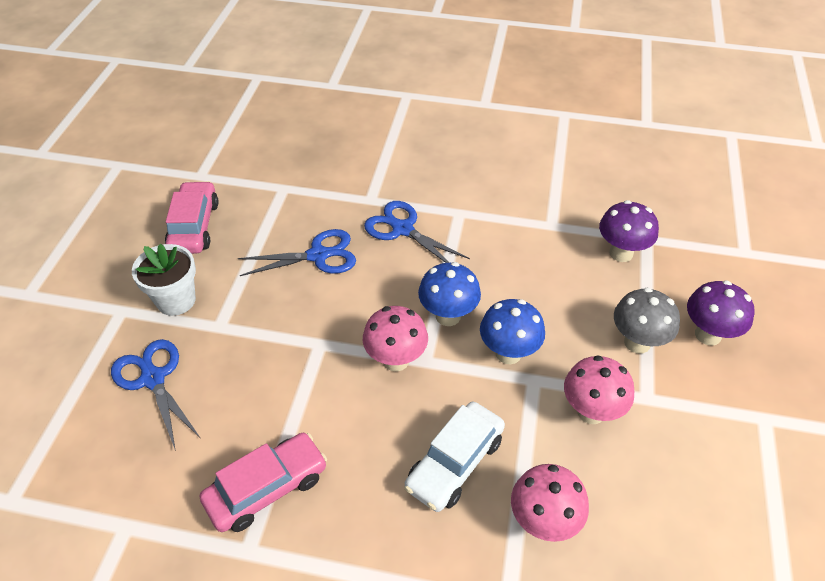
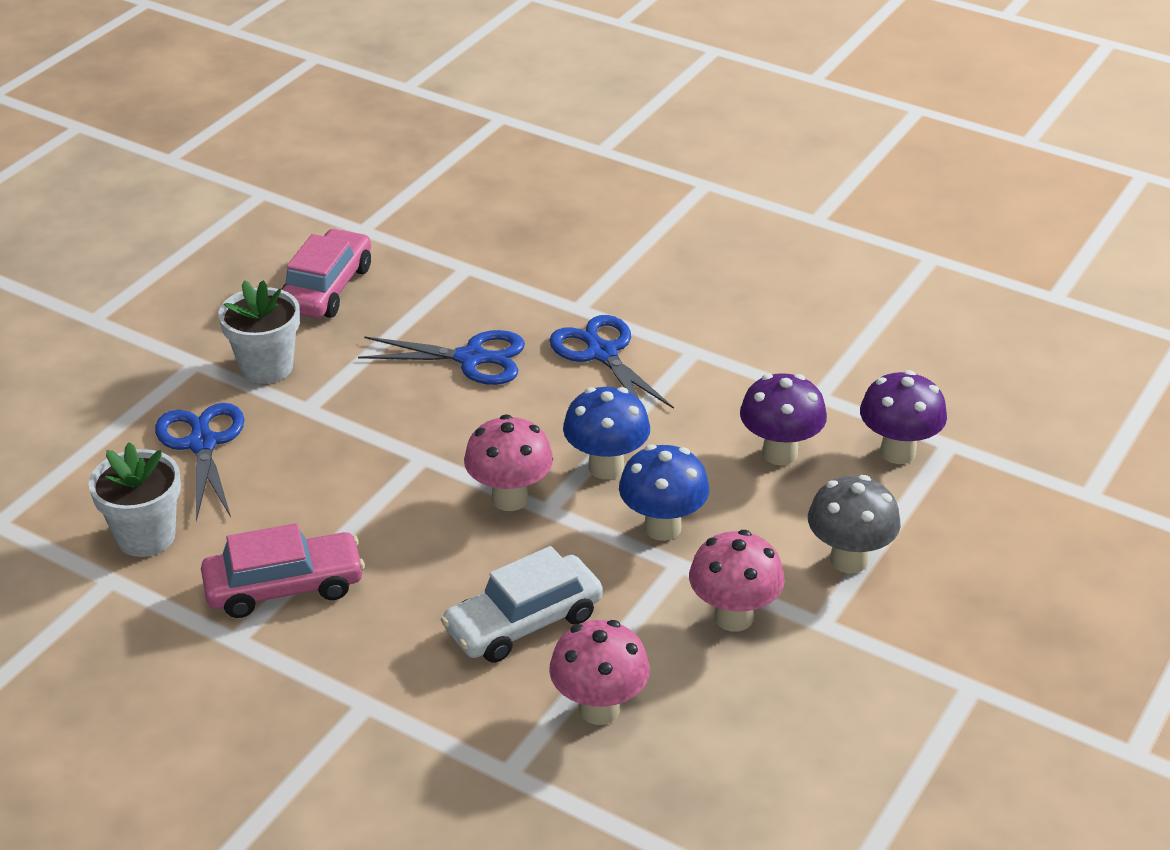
camera: 20 degrees right, 10 degrees down
purple mushroom [687,280,755,346] -> purple mushroom moved to [740,373,827,465]
none -> white flower pot [89,442,181,557]

